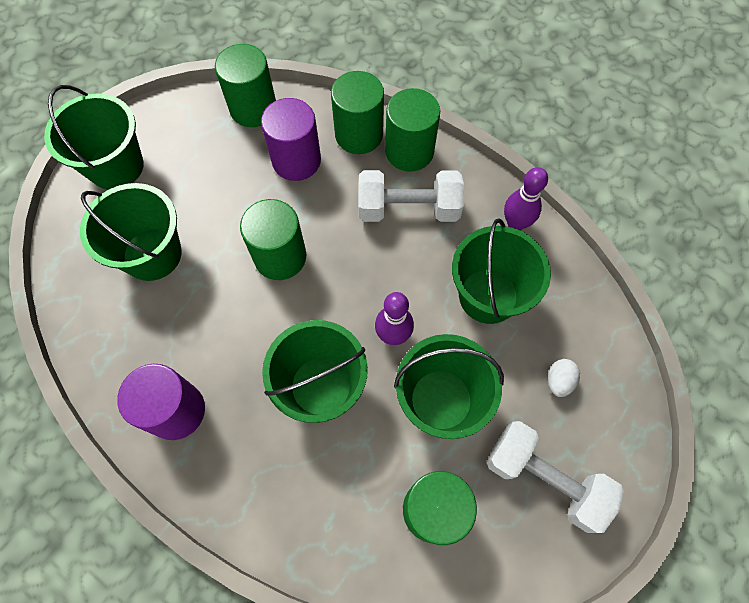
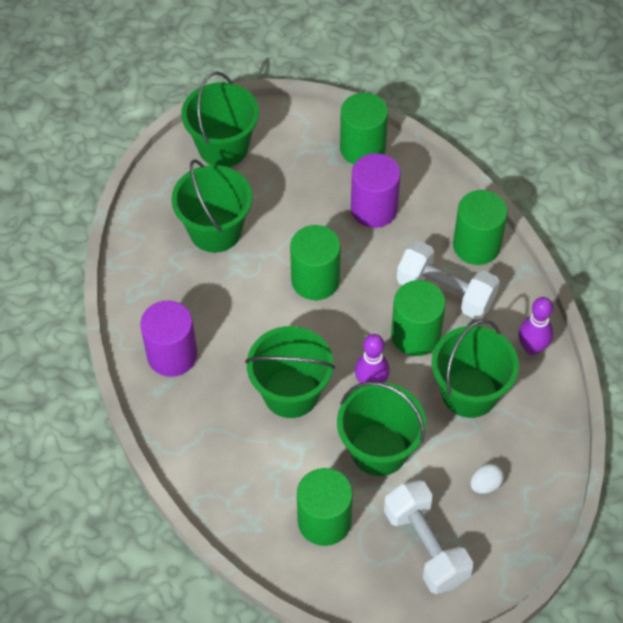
camera: 30 degrees right, 10 degrees down
green cylinder [331,71,384,154] -> green cylinder moved to [391,280,446,356]

